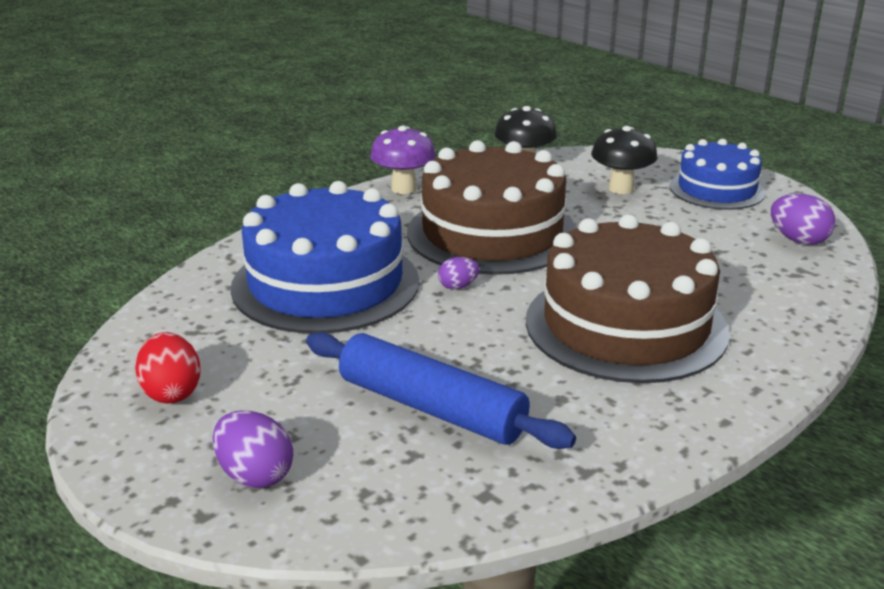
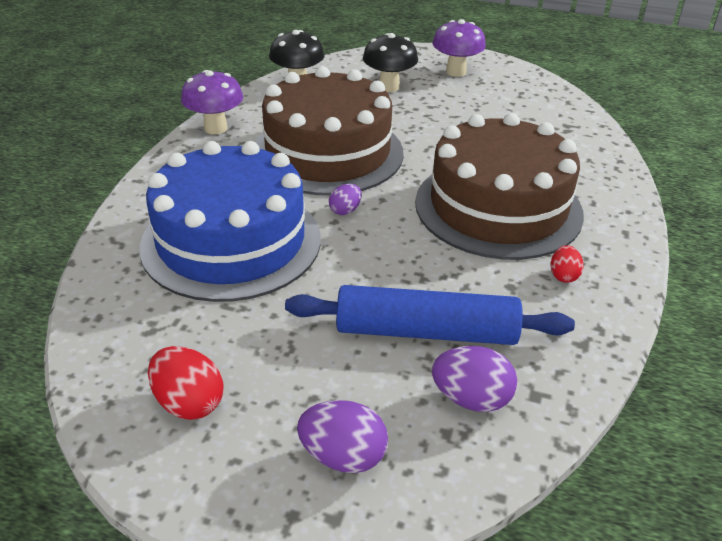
camera: 30 degrees left, 10 degrees up
blue cake [669,139,766,210] -> purple mushroom [432,19,486,77]
purple egg [771,194,836,245] -> purple egg moved to [432,346,517,412]
none -> red egg [551,245,584,283]

